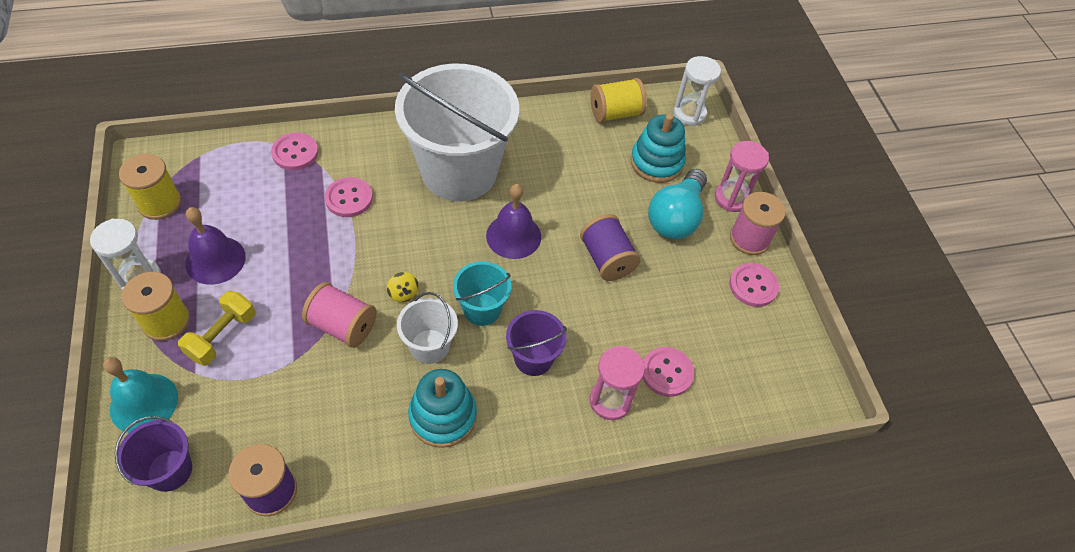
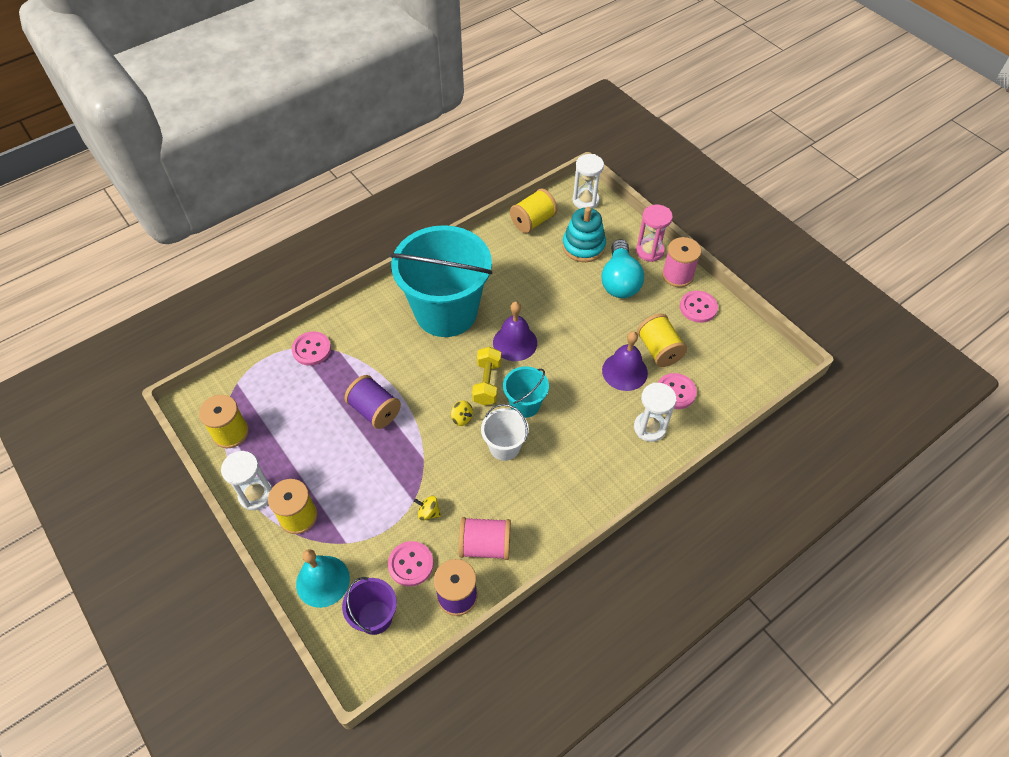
camera: 20 degrees left, 0 degrees up
yellow dumbbell [178,291,255,366] -> yellow dumbbell moved to [472,347,501,406]
purple bell [185,207,246,285] -> purple bell moved to [602,331,648,391]
pink spool [302,282,377,348] -> pink spool moved to [459,517,511,560]
pink button [325,177,373,217] -> pink button moved to [388,541,434,587]
white bucket [395,64,519,201] -> turquoise bucket [390,225,493,337]
turquoise stacking toy [408,369,477,448] -> none
purple bucket [506,310,567,376] -> none
purple spool [580,214,640,281] -> purple spool moved to [345,375,401,429]
pink hourglass [590,346,645,420] -> white hourglass [634,383,676,442]
none -> yellow spinning top [414,496,441,521]
none -> yellow spool [637,314,687,367]

